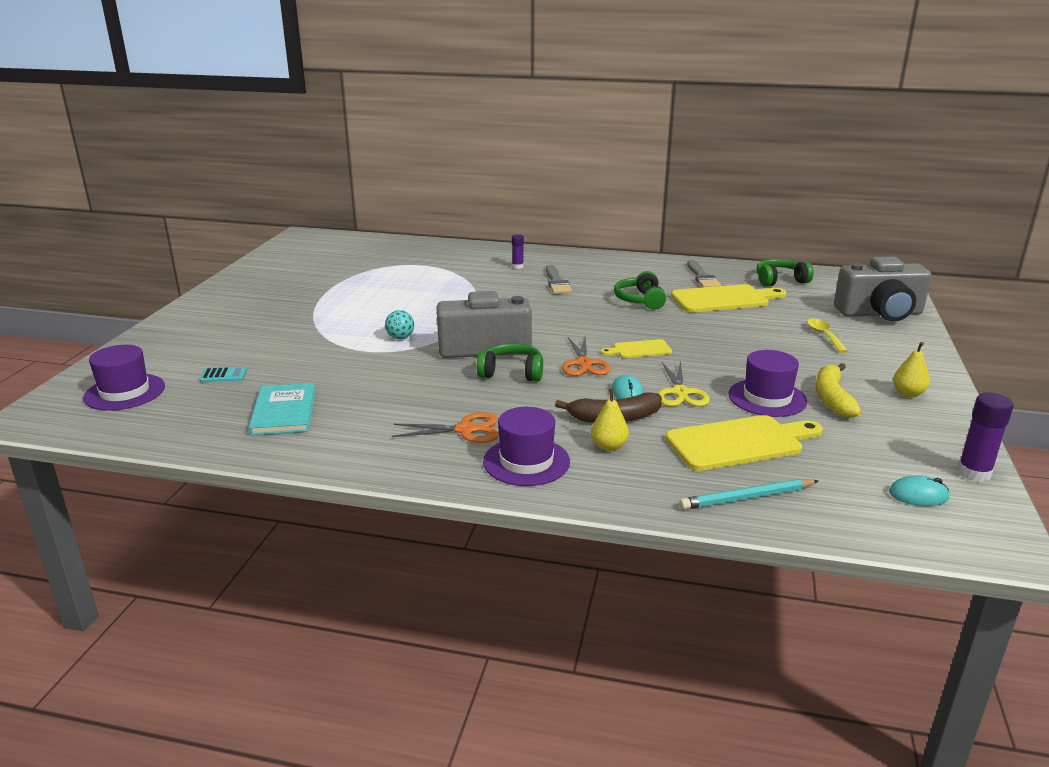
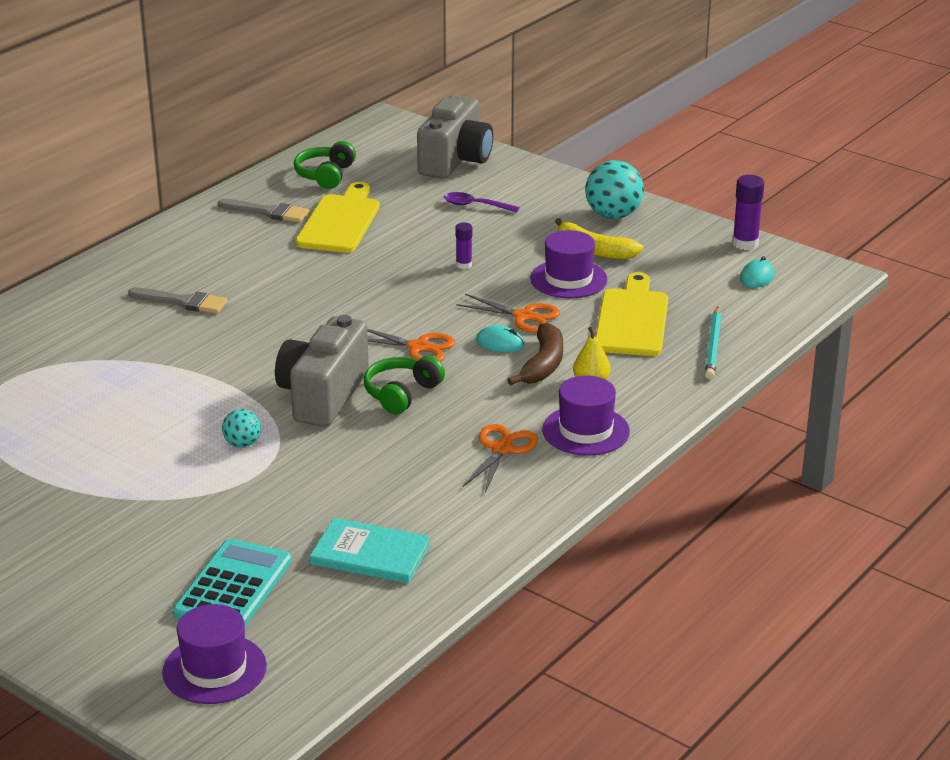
camera: 65 degrees left, 5 degrees up
turquoise calculator [200,367,247,382] -> turquoise calculator [173,539,292,627], size x2.24
purple glue stick [512,234,524,269] -> purple glue stick moved to [455,222,472,269]
yellow cutting board [600,339,672,358] -> none
green headphones [614,271,666,310] -> none
yellow scissors [658,361,710,407] -> orange scissors [456,294,560,333]
yellow spoon [807,319,848,353] -> purple spoon [444,192,520,212]
yellow pear [893,342,930,397] -> turquoise ball [585,160,644,219]

